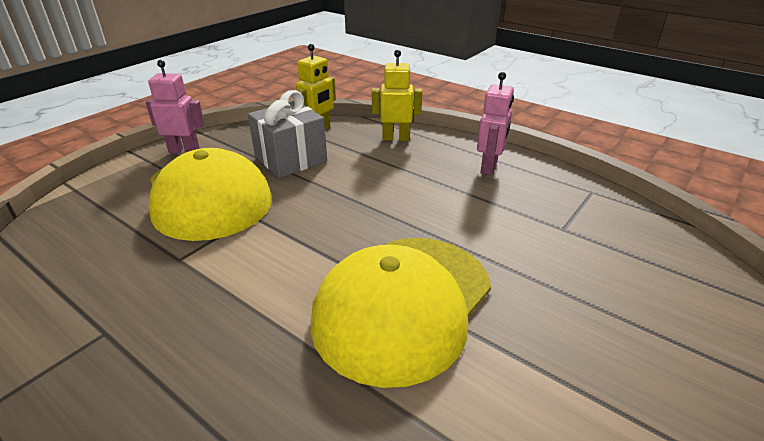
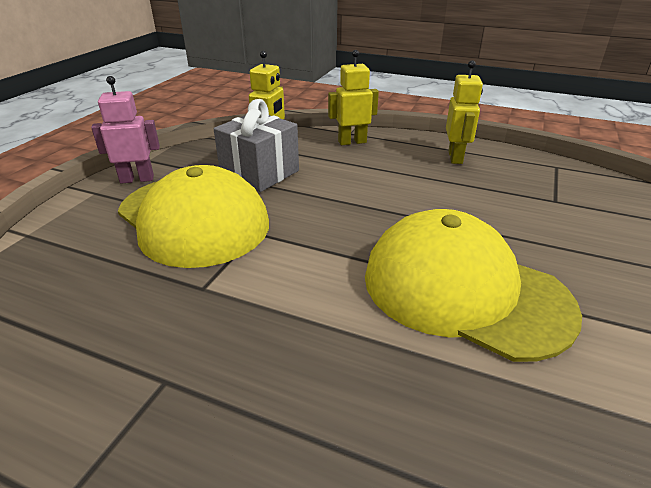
camera: 15 degrees left, 0 degrees up
yellow cap [310,238,491,388] -> yellow cap turned 105 degrees clockwise [365,209,582,362]
pink robot [477,72,514,175] -> yellow robot [446,60,483,164]

